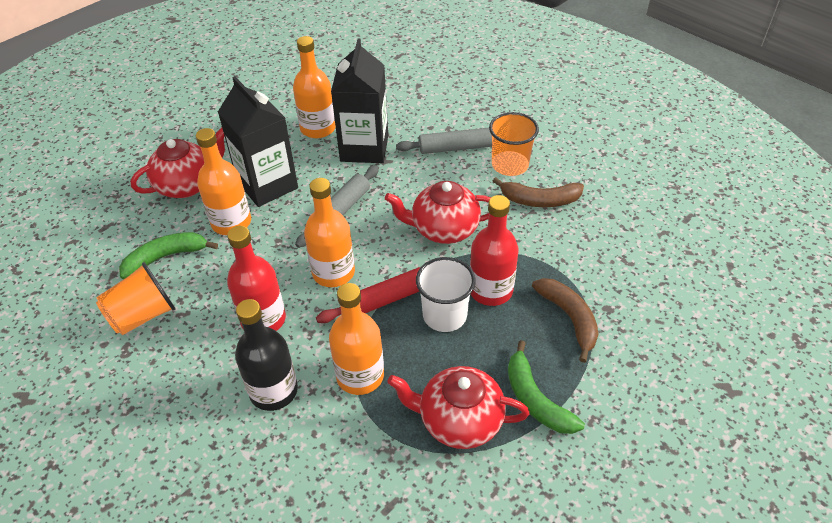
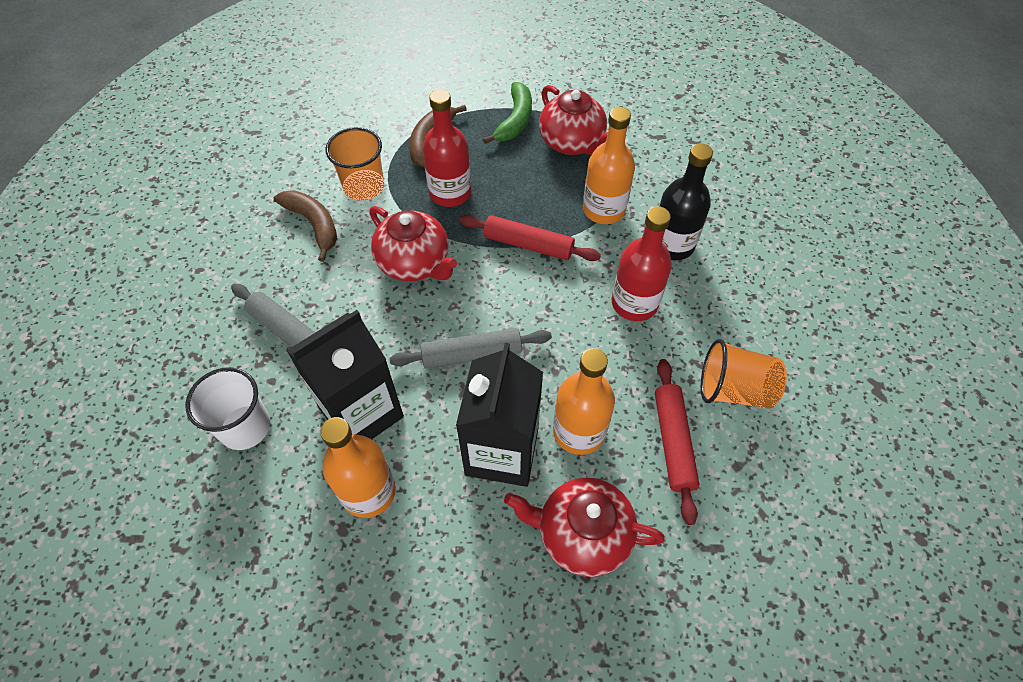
camera: 135 degrees left, 10 degrees up
green banana [119,232,218,279] -> red rolling pin [655,359,699,525]
orange bottle [304,178,355,287] -> none
white cup [416,257,476,332] -> white cup moved to [185,367,270,450]
orange cup [489,112,539,176] -> orange cup moved to [326,127,384,201]

